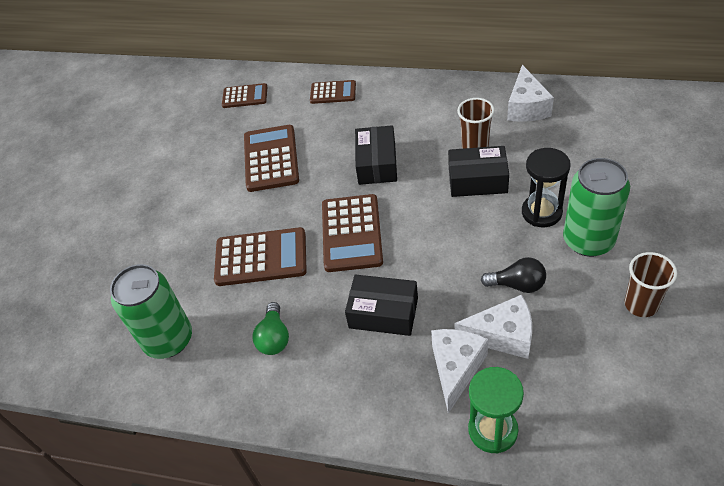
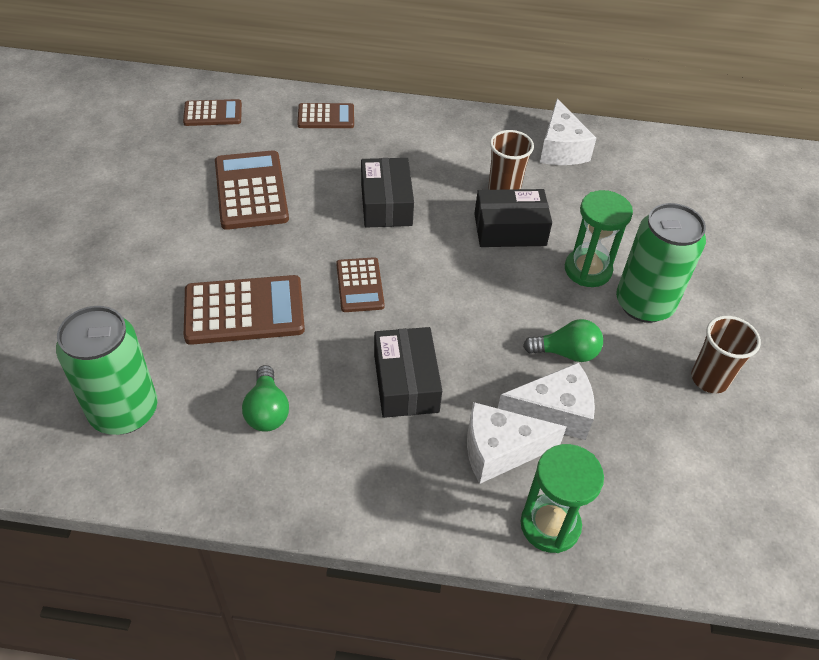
camera: 15 degrees left, 0 degrees up
brown calculator [322,194,383,272] -> brown calculator [336,257,385,312], size x0.60
black box [345,275,418,336] -> black box turned 75 degrees clockwise [374,327,442,418]
white cheese [431,329,488,414] -> white cheese turned 105 degrees counterclockwise [467,402,566,484]
black light bulb [481,257,546,293] -> green light bulb [523,319,603,362]
black hourglass [522,148,570,227] -> green hourglass [565,190,633,287]

